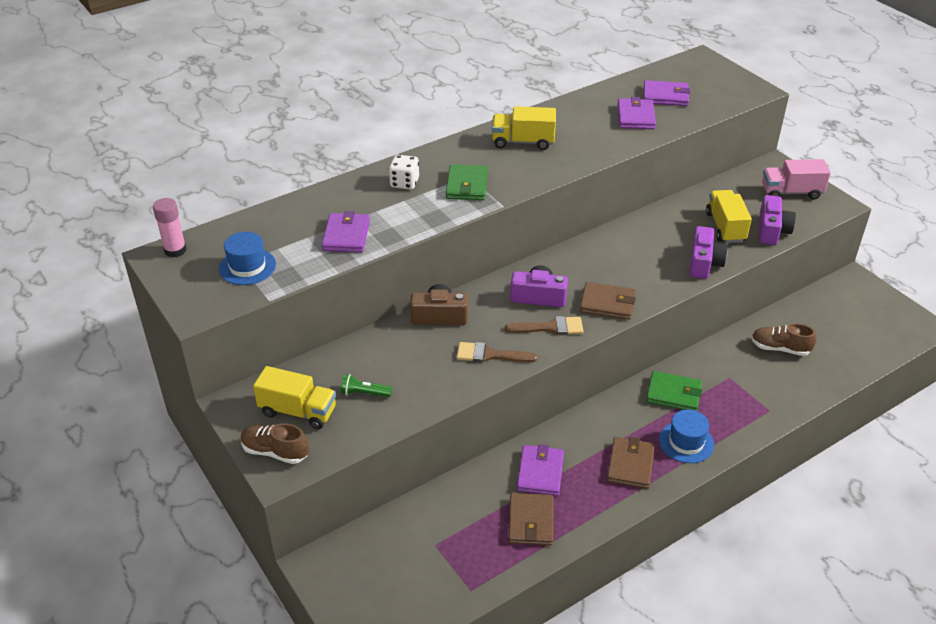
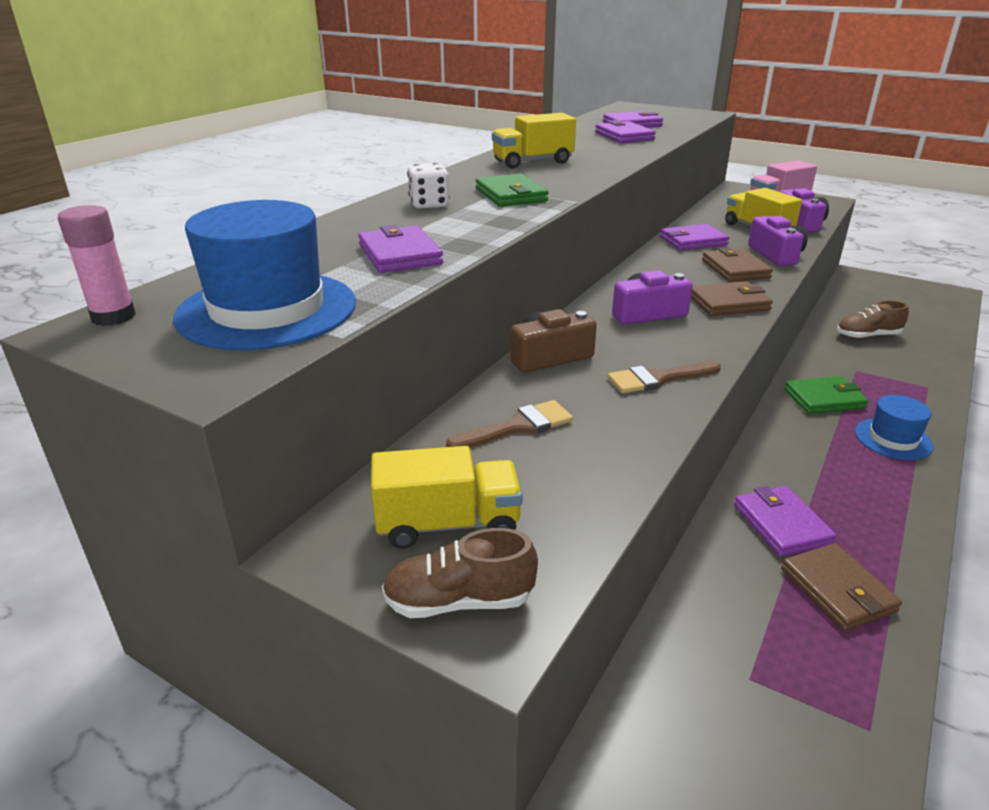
camera: 25 degrees left, 10 degrees down
blue hat [219,232,276,285] -> blue hat [173,200,356,350], size x1.72
green flashlight [341,374,392,397] -> none
brown brush [505,316,583,335] -> brown brush moved to [446,400,573,448]
brown wallet [607,437,655,489] -> brown wallet moved to [702,247,773,282]
none -> purple wallet [660,224,729,250]

